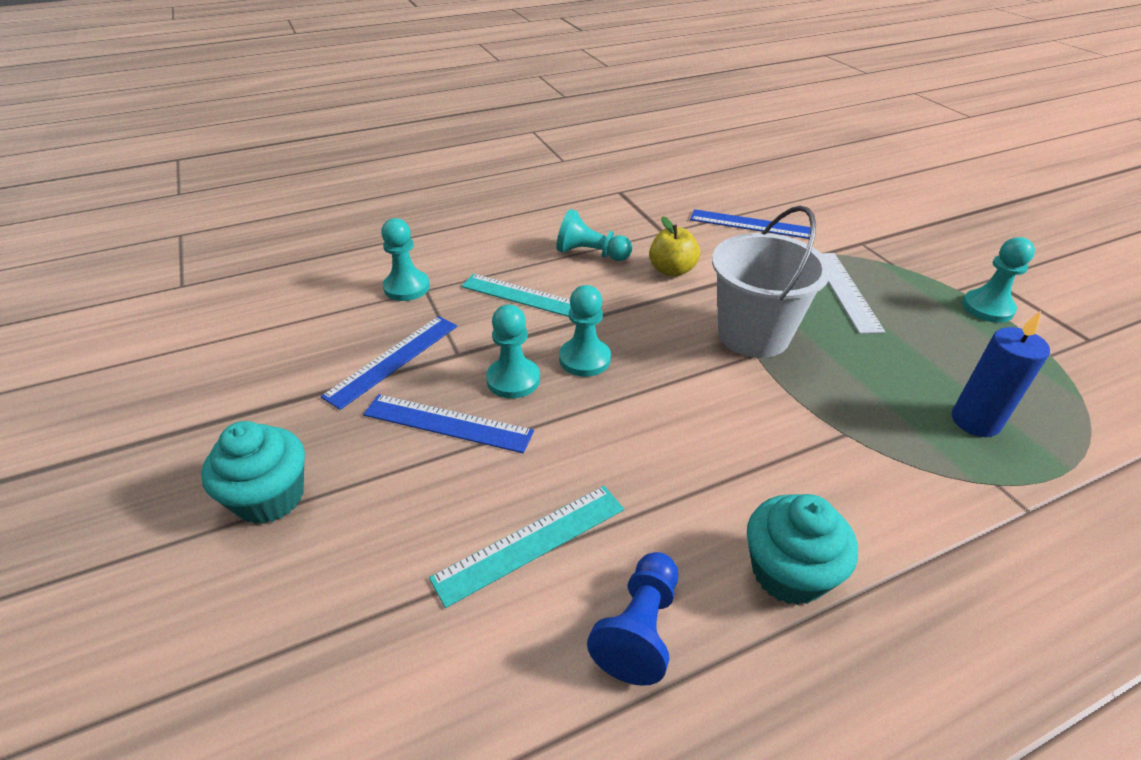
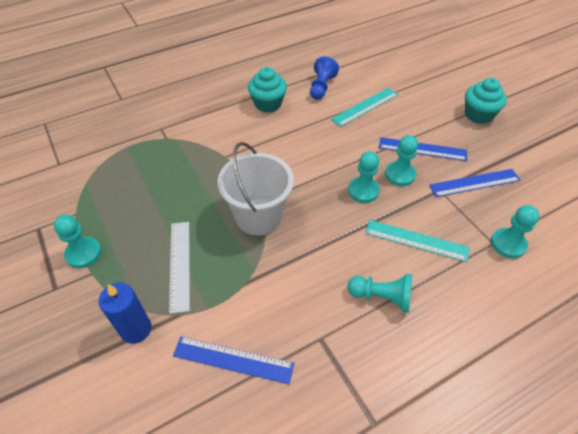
camera: 175 degrees right, 10 degrees up
blue ruler [321,316,457,410] -> blue ruler turned 45 degrees clockwise [429,169,521,197]
yellow apple [649,216,700,277] -> none
blue candle [952,311,1050,437] -> blue candle moved to [99,282,152,344]

